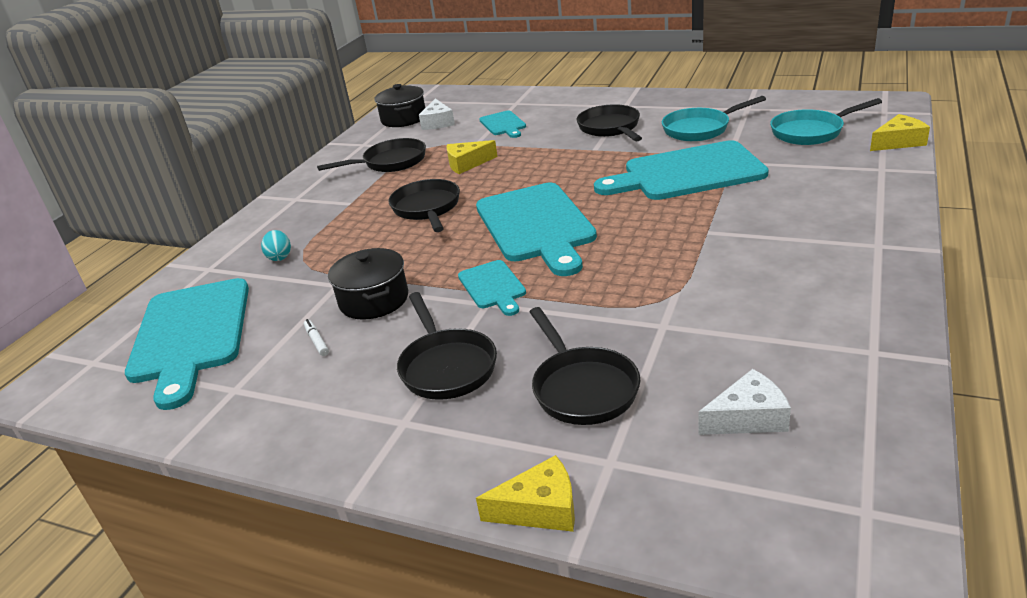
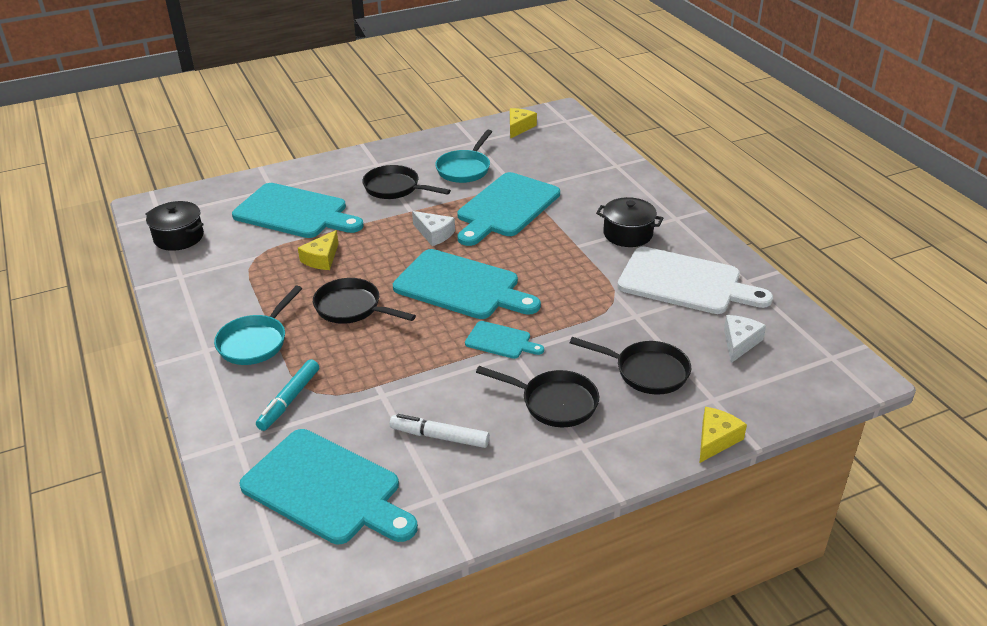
camera: 50 degrees left, 5 degrees up
turquoise egg [261,230,291,261] -> turquoise marker [256,359,319,431]
white marker [304,319,329,356] -> white marker [390,414,490,448], size x1.94
black pan [317,138,426,172] -> none
black pot [328,248,408,320] -> black pot moved to [596,197,663,247]
white cheese [419,98,455,130] -> white cheese moved to [412,211,455,246]
turquoise cutting board [480,110,526,138] -> turquoise cutting board [232,183,364,238], size x2.03
turquoise pan [770,98,882,145] -> turquoise pan moved to [214,286,302,365]
yellow cheese [870,114,930,151] -> yellow cheese moved to [510,108,537,139]
none -> white cutting board [617,247,773,314]

